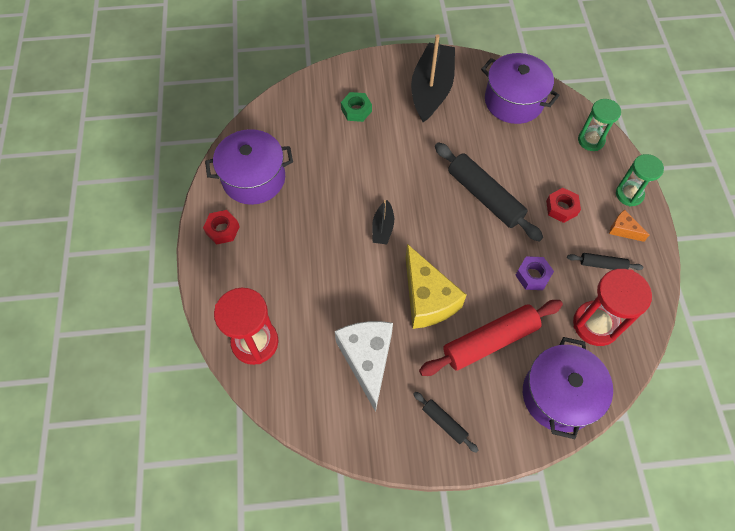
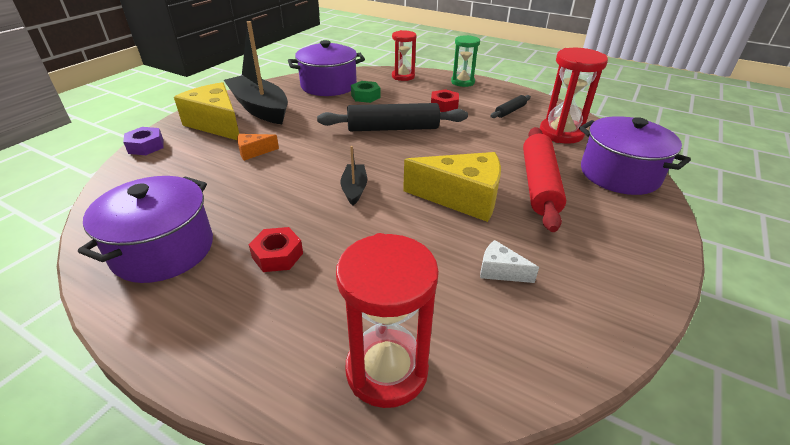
camera: 55 degrees left, 25 degrees down
red nut [203,210,240,245] -> red nut moved to [248,227,303,272]
white cheese [335,321,393,412] -> white cheese [480,240,539,283], size x0.47
green nut [341,92,372,122] -> green nut moved to [351,81,380,103]
black boat [372,200,394,244] -> black boat turned 135 degrees counterclockwise [340,146,367,206]
black rolling pin [413,392,478,453] -> none
purple nut [515,256,554,290] -> purple nut moved to [123,127,163,155]
green hourglass [578,99,621,151] -> red hourglass [392,30,417,81]
orange cheese [609,210,649,242] -> orange cheese moved to [237,134,279,161]
none -> yellow cheese [174,82,239,140]

